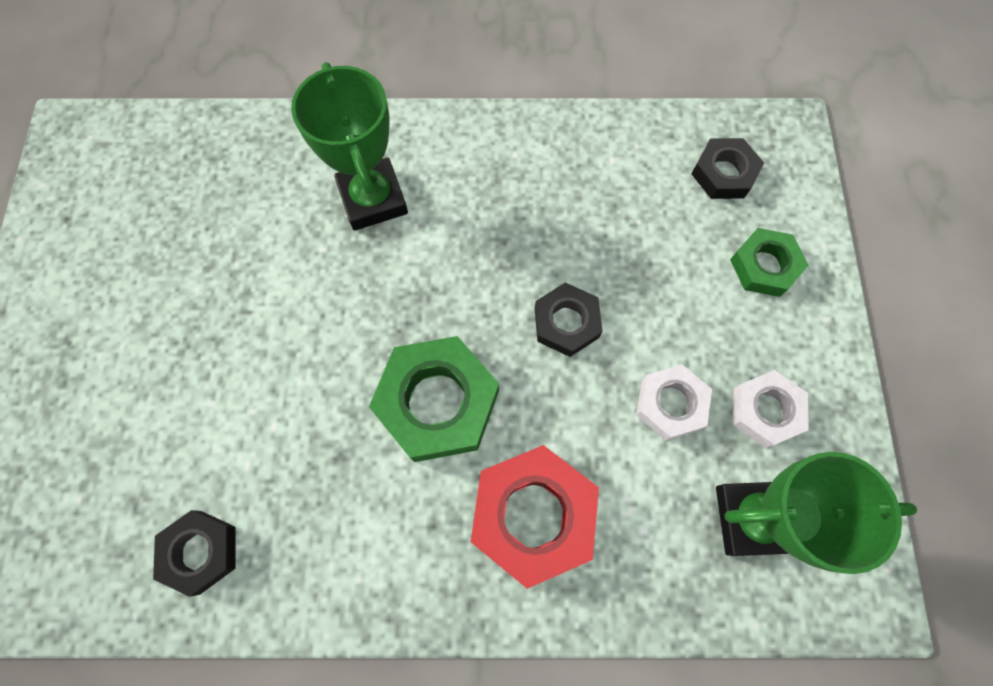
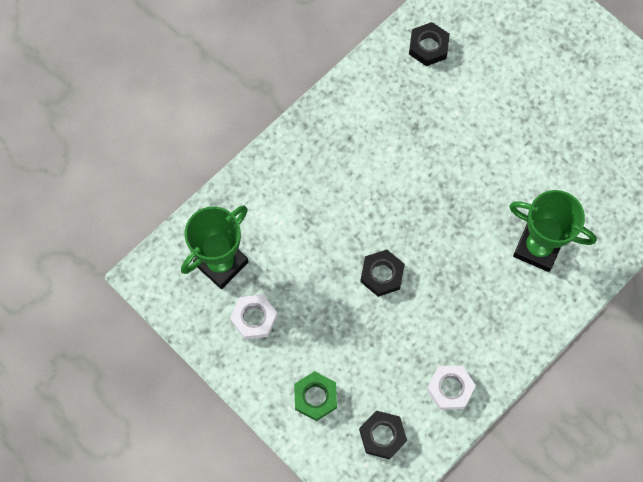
camera: 135 degrees right, 0 degrees up
green nut [369,336,499,462] -> none
red nut [471,445,599,589] -> none
white nut [636,364,712,441] -> white nut moved to [426,365,476,410]

